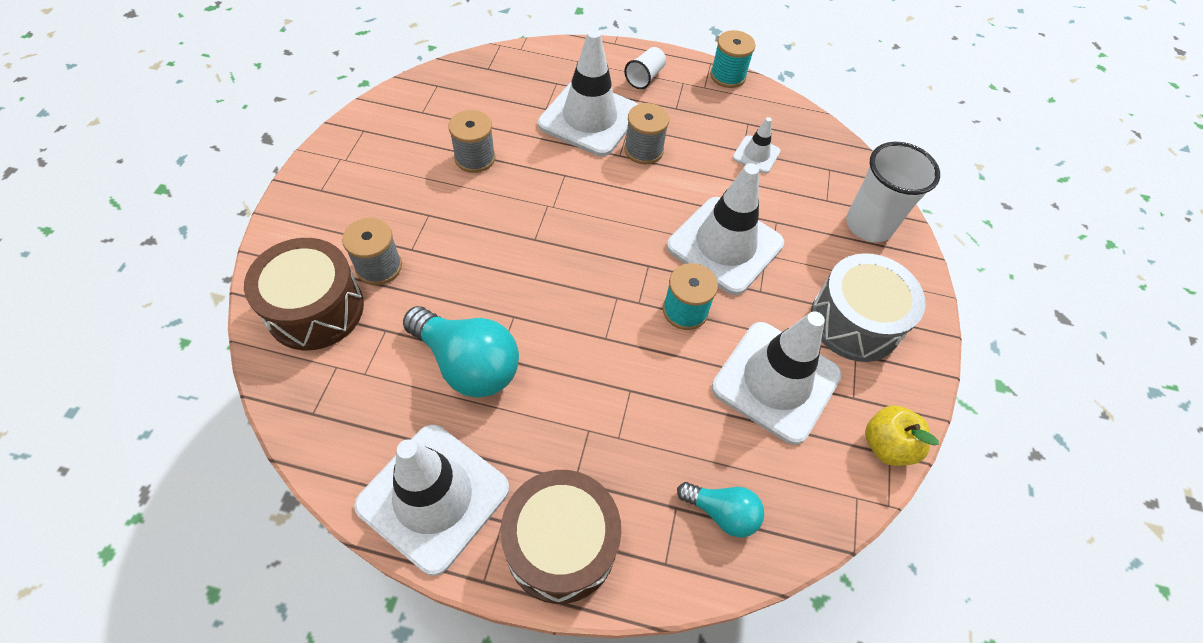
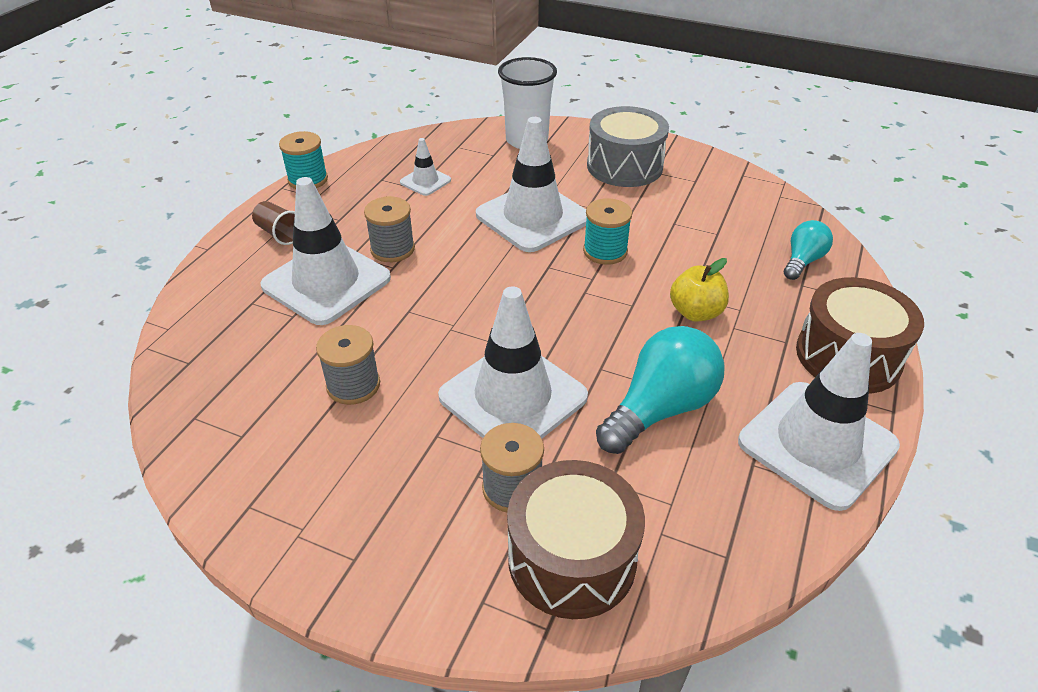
camera: 75 degrees left, 15 degrees down
white cup [624,47,666,89] -> brown cup [252,201,295,245]
white traffic cone [712,311,842,445] -> white traffic cone moved to [438,286,588,439]
yellow apple [865,405,939,466] -> yellow apple moved to [670,258,729,322]

